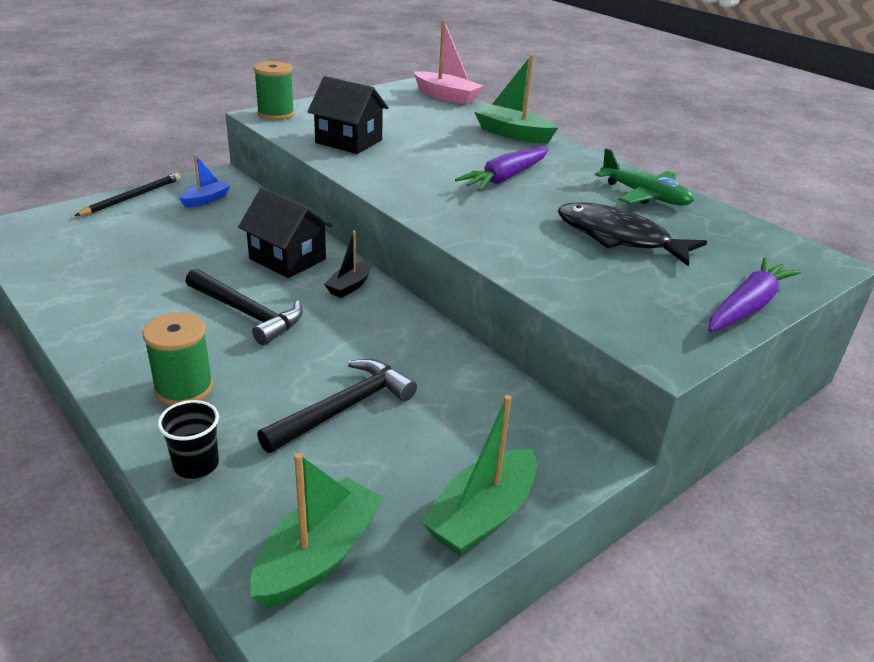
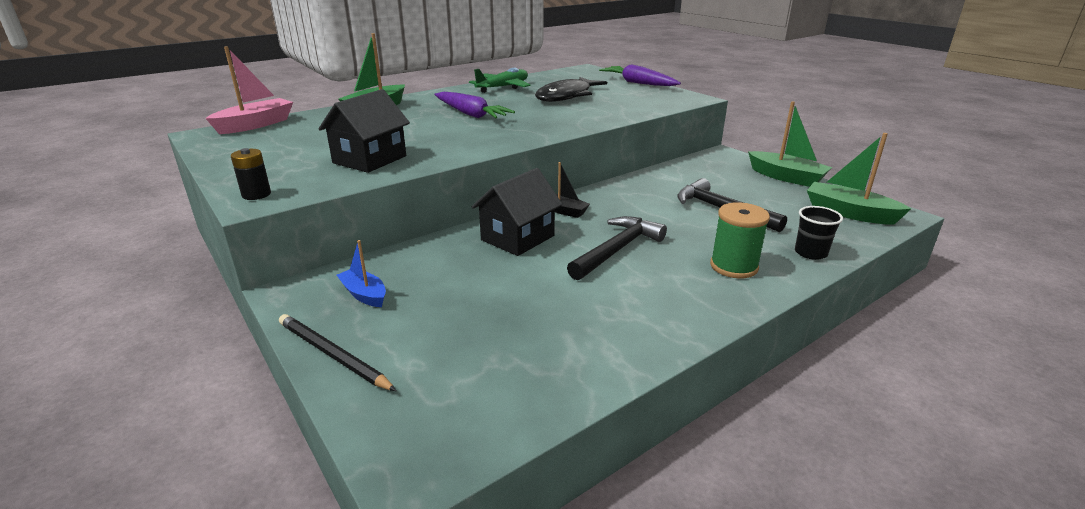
camera: 85 degrees left, 5 degrees down
green spool [254,61,295,120] -> black battery [231,148,271,200]

